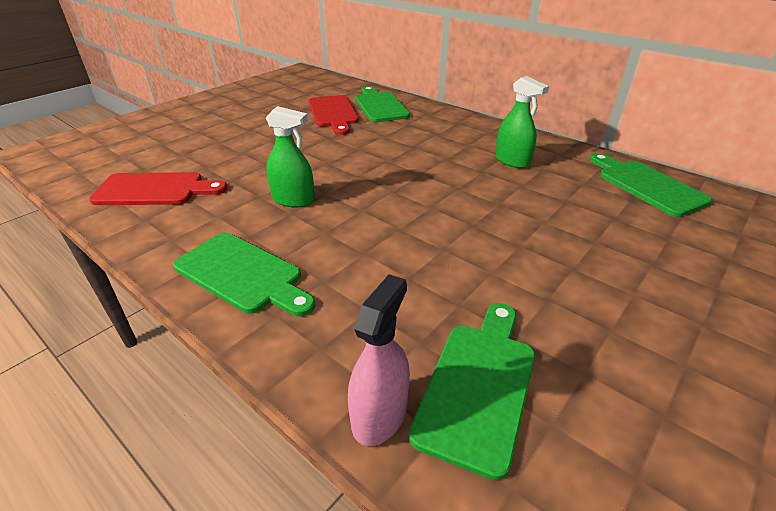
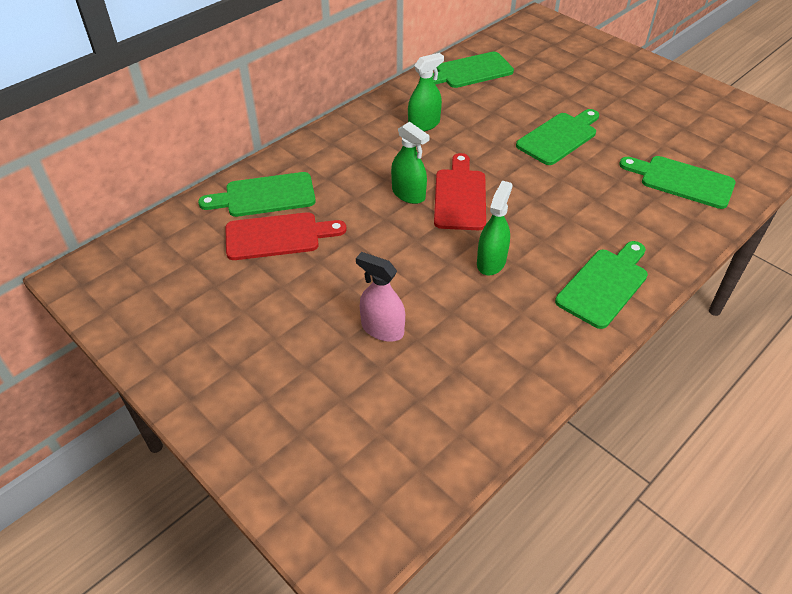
camera: 85 degrees left, 10 degrees up
red cutting board [89,172,227,205] -> red cutting board moved to [434,153,486,230]
pink spray bottle [348,274,410,446] -> pink spray bottle moved to [356,252,405,342]
none -> green spray bottle [391,122,430,204]
none -> green cutting board [516,109,599,165]

